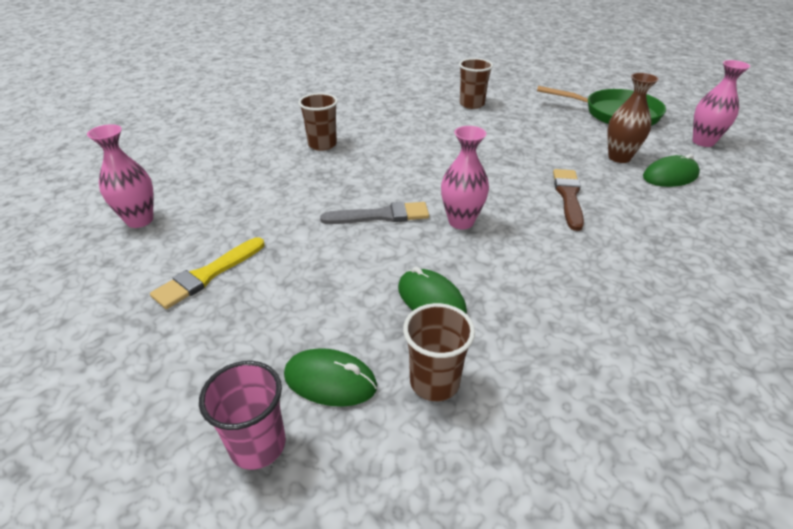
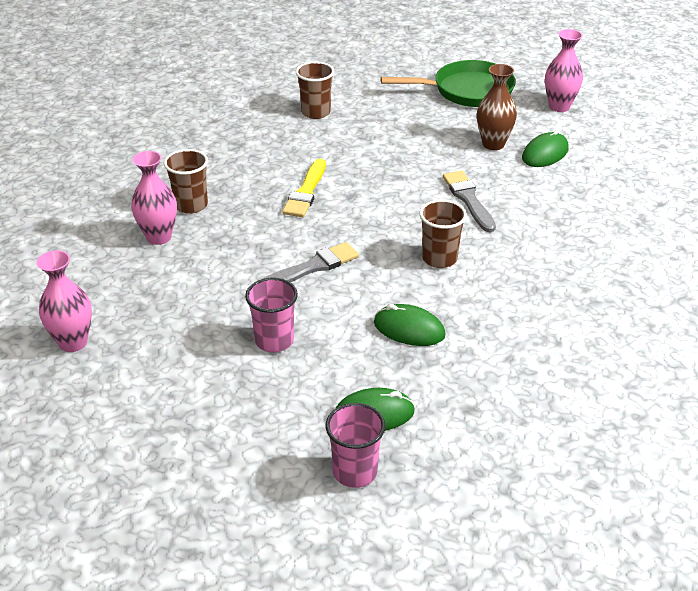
camera: 25 degrees left, 0 degrees up
yellow brush [150,237,264,309] -> yellow brush moved to [282,159,326,217]
brown cup [403,303,475,401] -> brown cup moved to [419,200,467,268]
pink vase [441,126,489,229] -> pink vase moved to [131,151,177,245]
brown brush [553,169,584,231] -> grey brush [443,170,496,232]
none -> pink cup [245,278,298,352]

